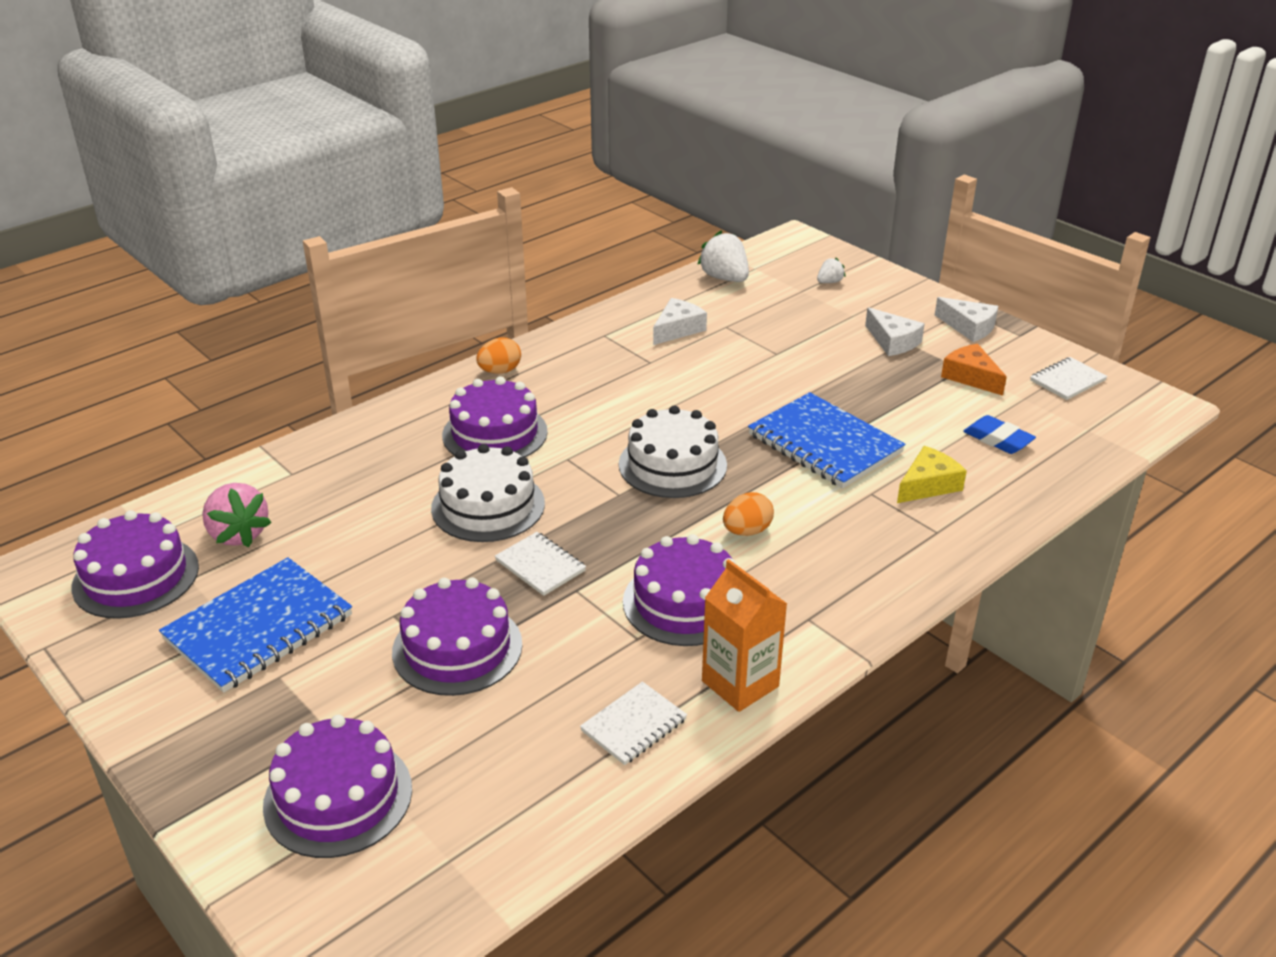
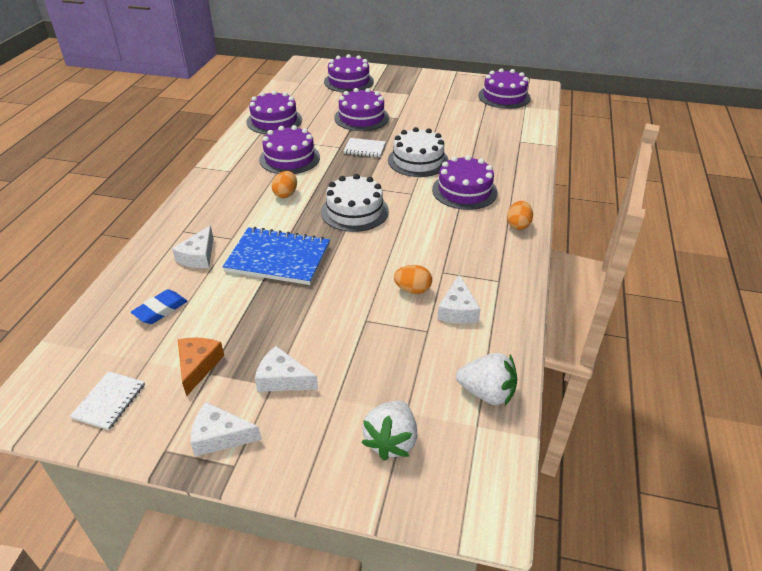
camera: 145 degrees right, 5 degrees up
blue notebook [159,557,352,693] -> none
pink strawberry [202,483,272,547] -> none
white notebook [580,681,687,765] -> purple cake [246,90,302,134]
orange carton [702,559,787,712] -> none
white strawberry [817,258,846,283] -> white strawberry [362,400,417,461], size x1.88
yellow cheese [897,446,967,503] -> white cheese [172,225,214,268]
orange cheese [941,344,1007,396] -> orange cheese turned 105 degrees counterclockwise [178,338,224,396]
blue eraser [963,415,1036,454] -> blue eraser turned 60 degrees counterclockwise [131,289,187,324]
none -> orange egg [394,265,432,294]

